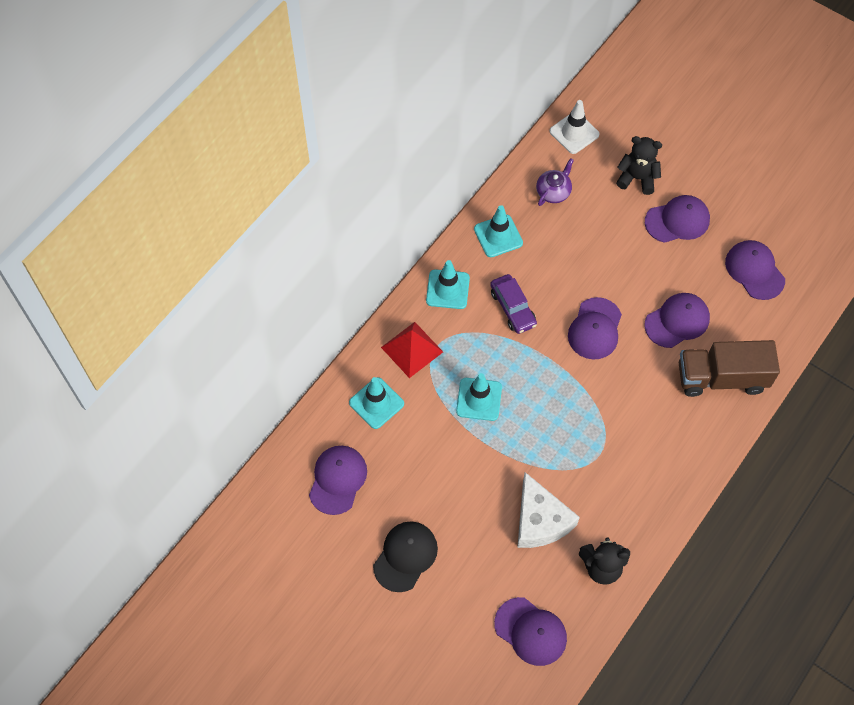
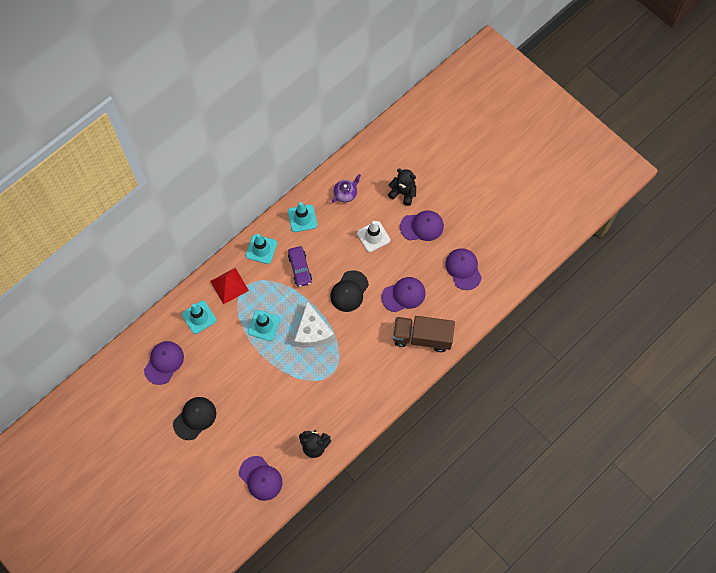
camera: 10 degrees right, 5 degrees up
white cheese [517,472,580,548] -> white cheese moved to [294,301,334,347]
white traffic cone [550,100,599,154] -> white traffic cone moved to [357,221,390,252]
purple cap [568,297,622,360] -> black cap [330,270,369,312]

